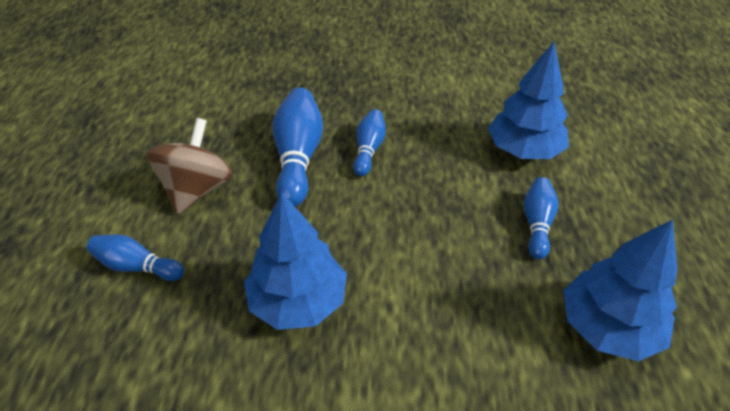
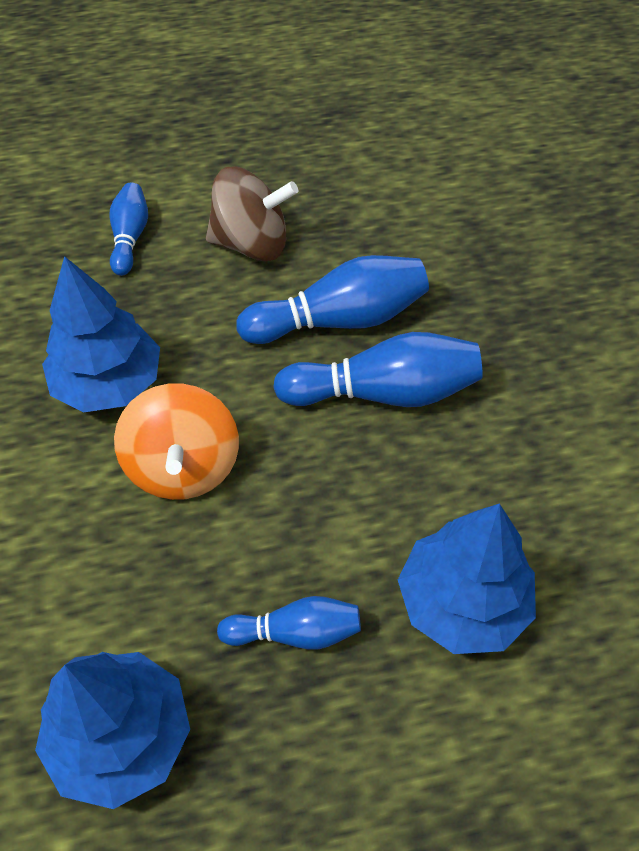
camera: 75 degrees right, 10 degrees up
blue bowling pin [353,109,386,177] -> blue bowling pin [273,332,483,407], size x1.70
none -> orange spinning top [114,383,239,500]

